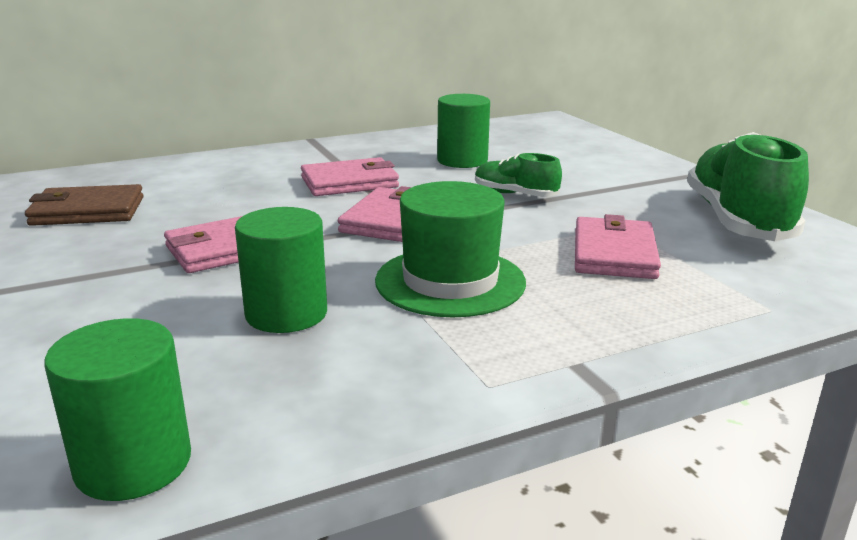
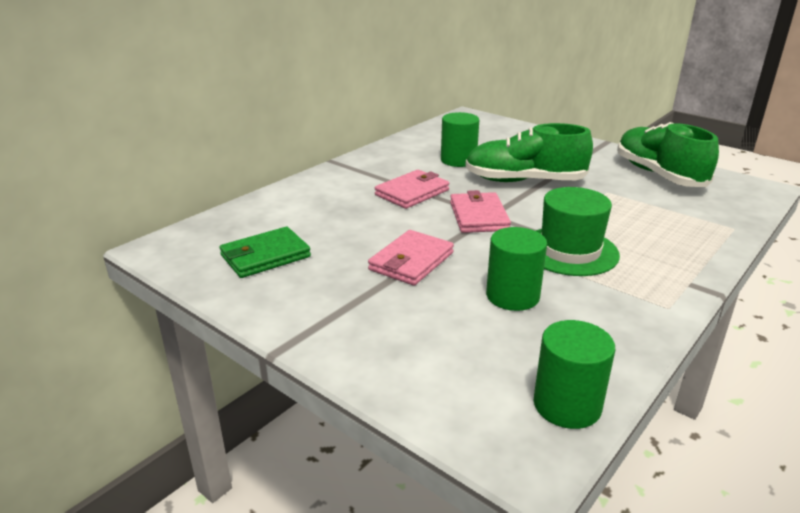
camera: 25 degrees left, 5 degrees up
brown wallet [25,184,143,226] -> green wallet [219,227,311,278]
green shoe [475,153,562,197] -> green shoe [465,123,593,182], size x1.94
pink wallet [575,214,661,279] -> none

